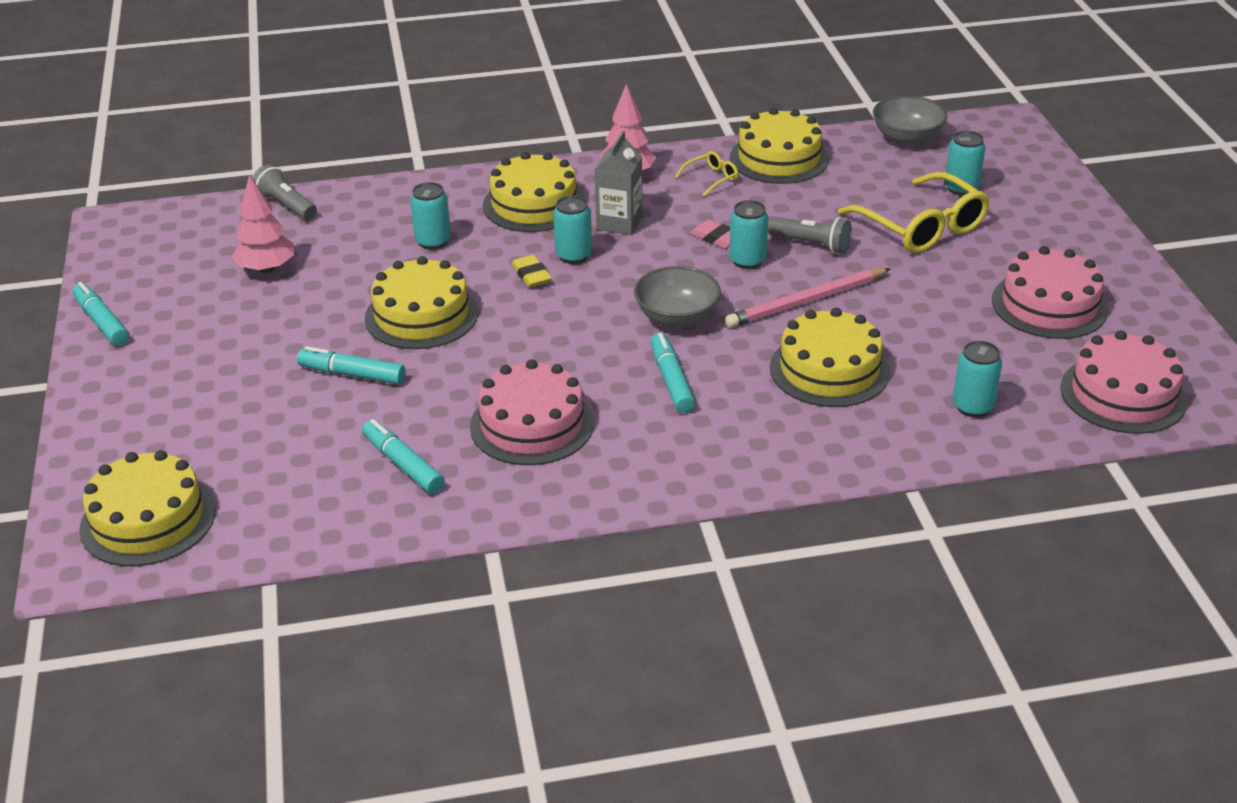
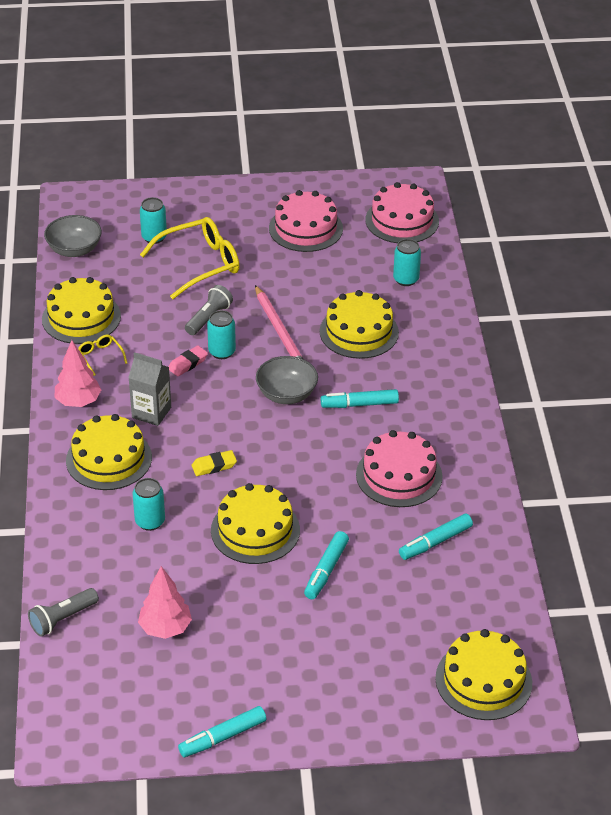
camera: 85 degrees left, 5 degrees up
turquoise can [553,196,592,264] -> none

